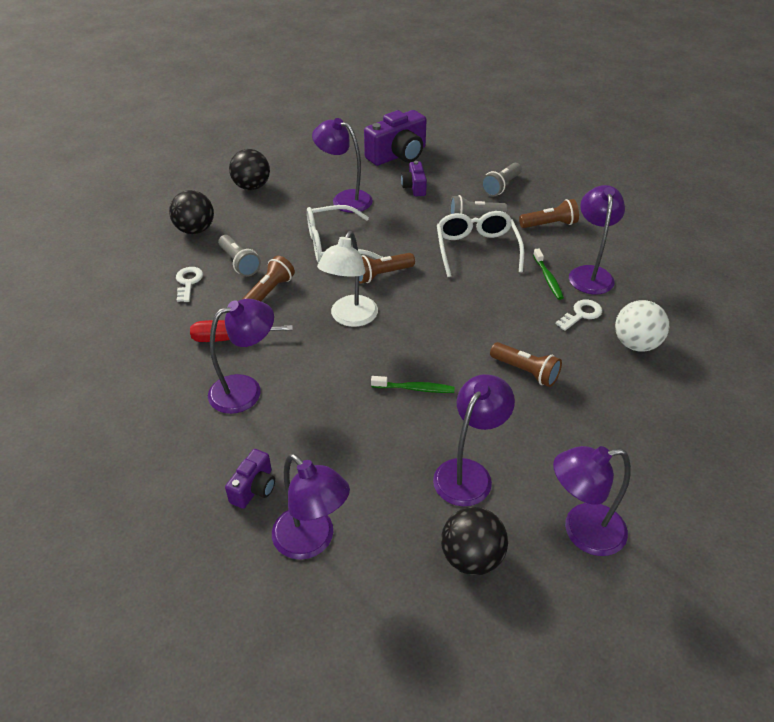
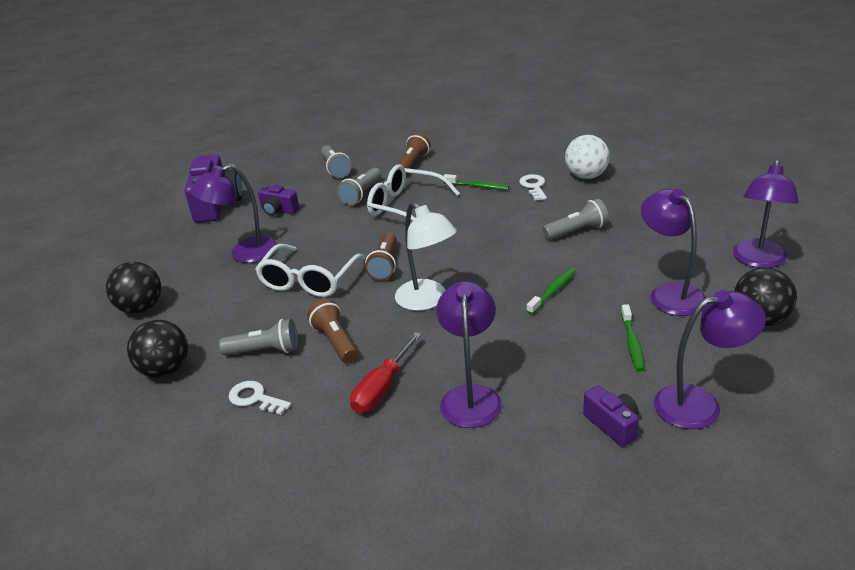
camera: 55 degrees left, 10 degrees down
brown flashlight [490,342,562,387] -> grey flashlight [542,199,609,240]
purple lamp [569,185,625,294] -> none
none -> green toothbrush [621,304,645,371]

